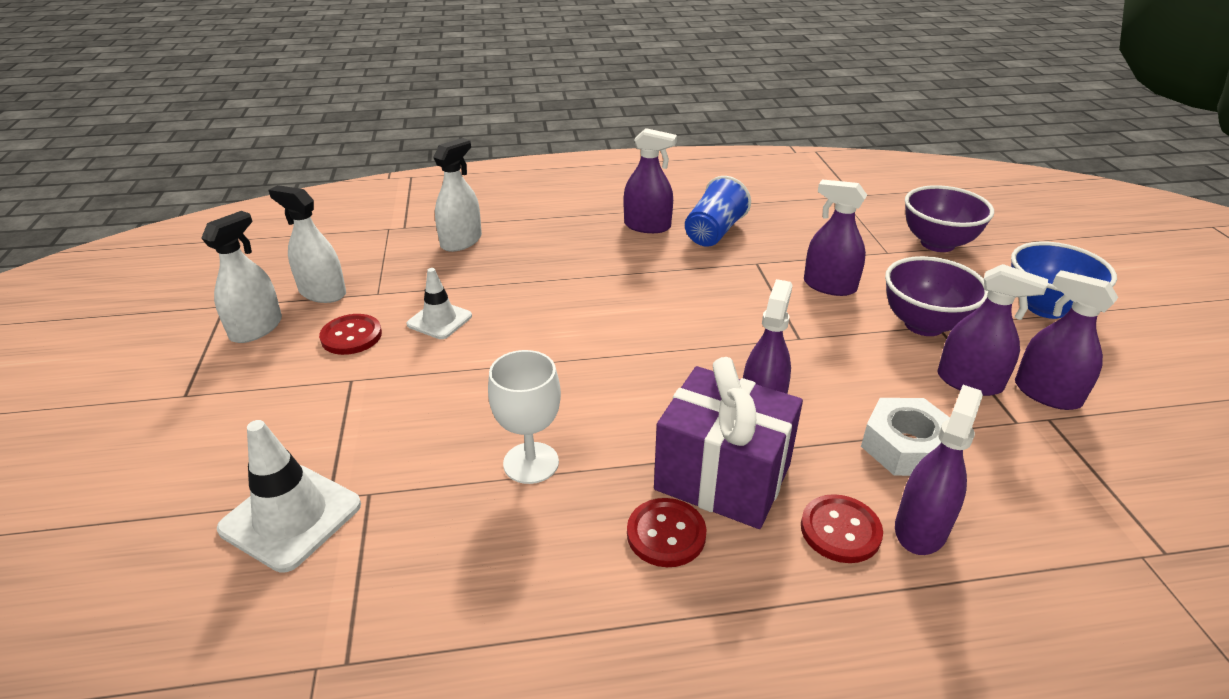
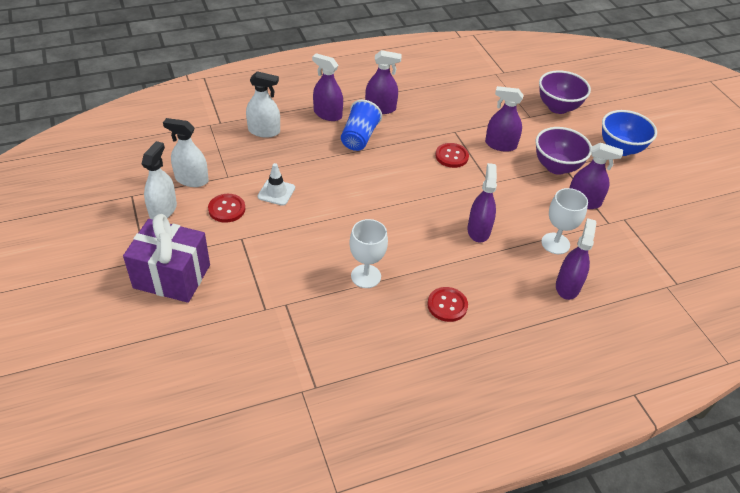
camera: 15 degrees left, 10 degrees up
white traffic cone [217,420,361,573] -> none
white spray bottle [433,138,482,252] -> white spray bottle turned 75 degrees clockwise [246,71,280,138]
purple gift [654,357,803,529] -> purple gift moved to [123,214,210,303]
blue cup [685,176,751,247] -> blue cup moved to [341,100,382,151]
red button [801,494,883,563] -> red button moved to [435,143,469,168]
white nut [861,398,950,476] -> white goblet [541,188,588,254]
purple spray bottle [1015,270,1118,410] -> purple spray bottle moved to [312,53,343,121]

